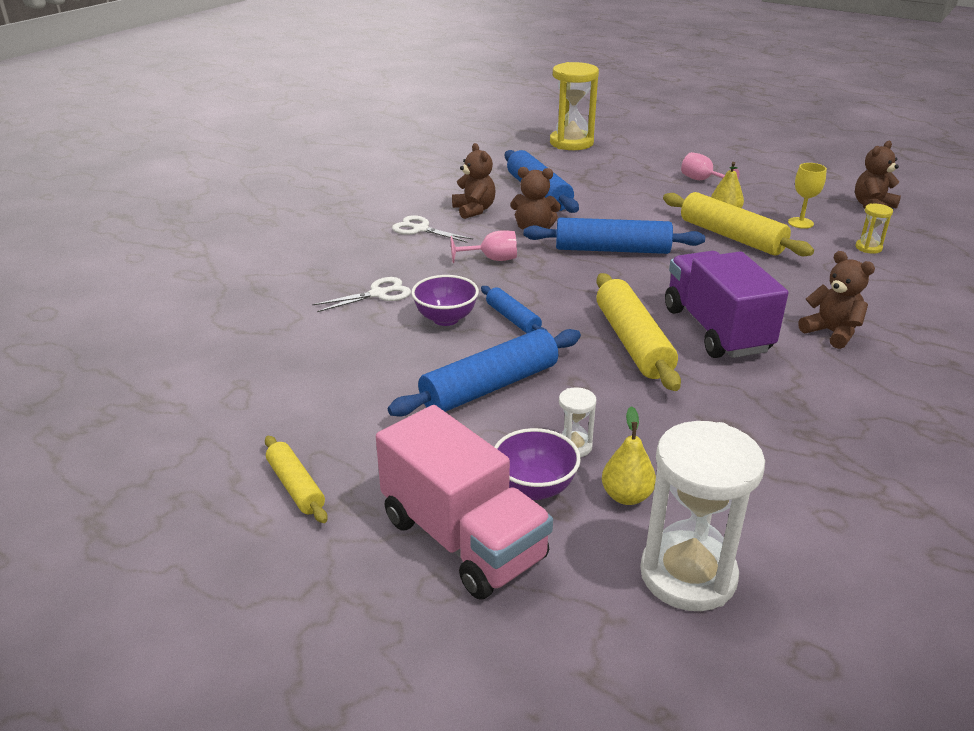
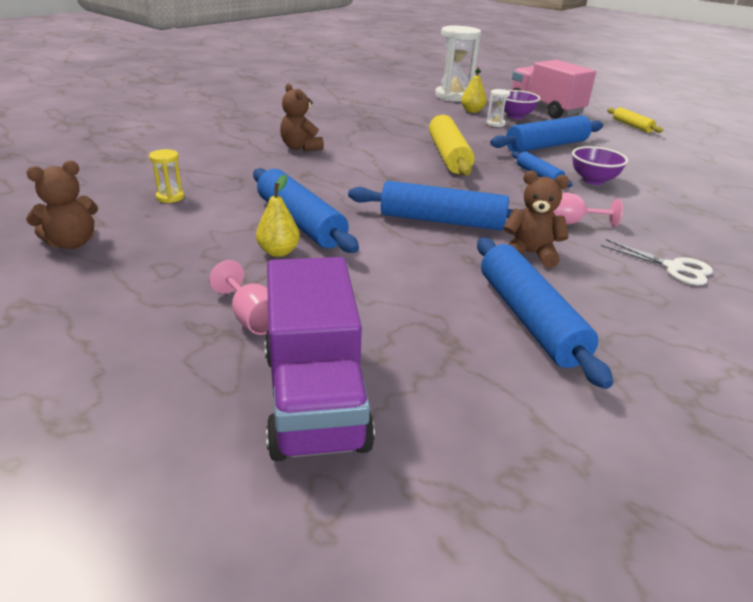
camera: 175 degrees left, 0 degrees up
white scissors [312,277,411,312] -> none
brown teddy bear [452,143,496,219] -> none
yellow hourglass [550,62,599,150] -> none
yellow rolling pin [663,192,814,256] -> blue rolling pin [253,168,359,253]
purple truck [665,251,788,358] -> purple truck moved to [264,257,375,461]
yellow goblet [788,163,827,229] -> none

